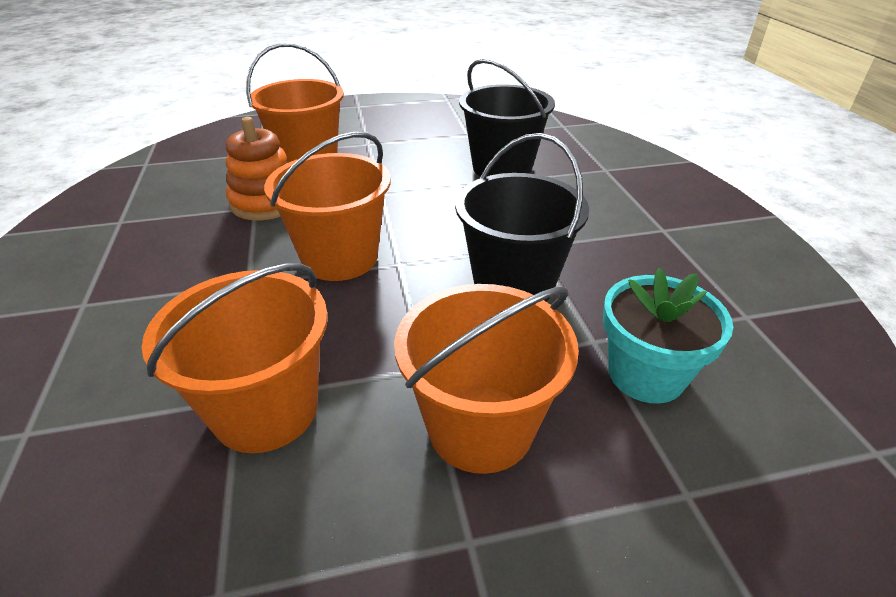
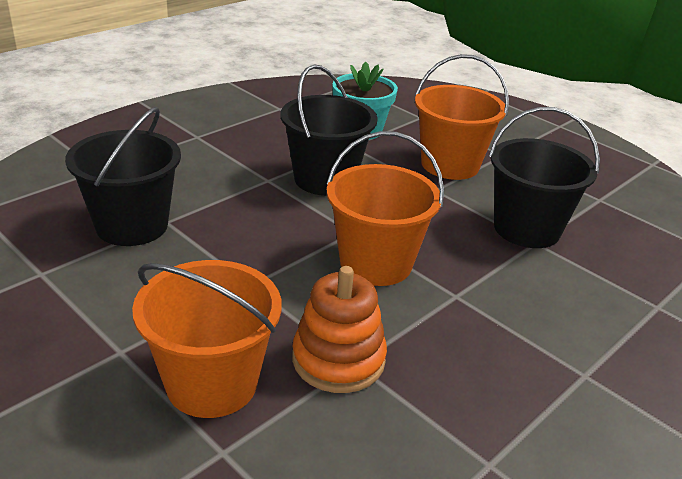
camera: 125 degrees left, 5 degrees down
orange bucket [142,263,328,453] -> black bucket [489,107,600,248]

